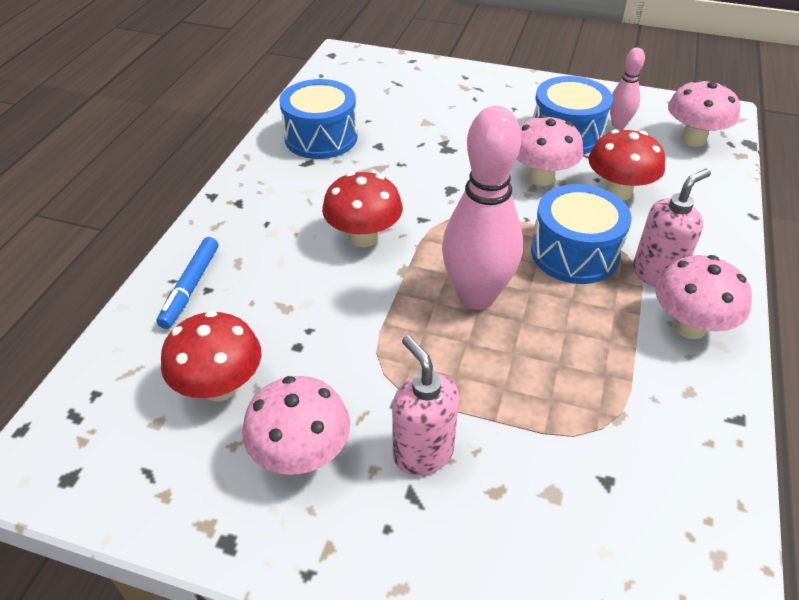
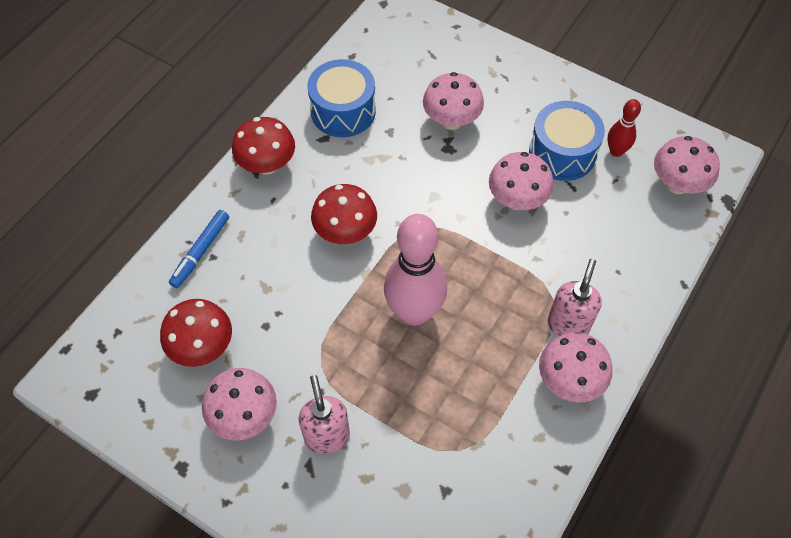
camera: 15 degrees right, 15 degrees up
blue drum [531,184,632,284] -> none
red mushroom [588,129,665,200] -> red mushroom moved to [232,117,295,175]
pink bowling pin [610,48,645,129] -> red bowling pin [608,99,641,157]
pink soap dispenser [633,169,711,287] -> pink soap dispenser turned 45 degrees counterclockwise [548,259,602,336]
none -> pink mushroom [423,72,484,130]

